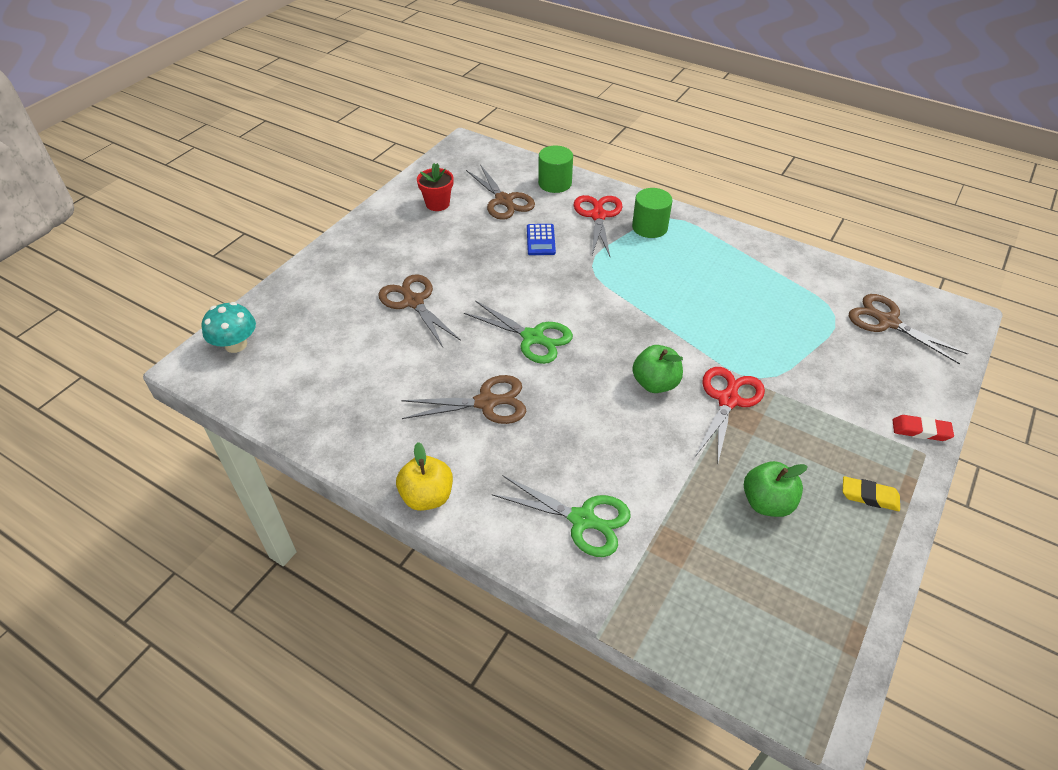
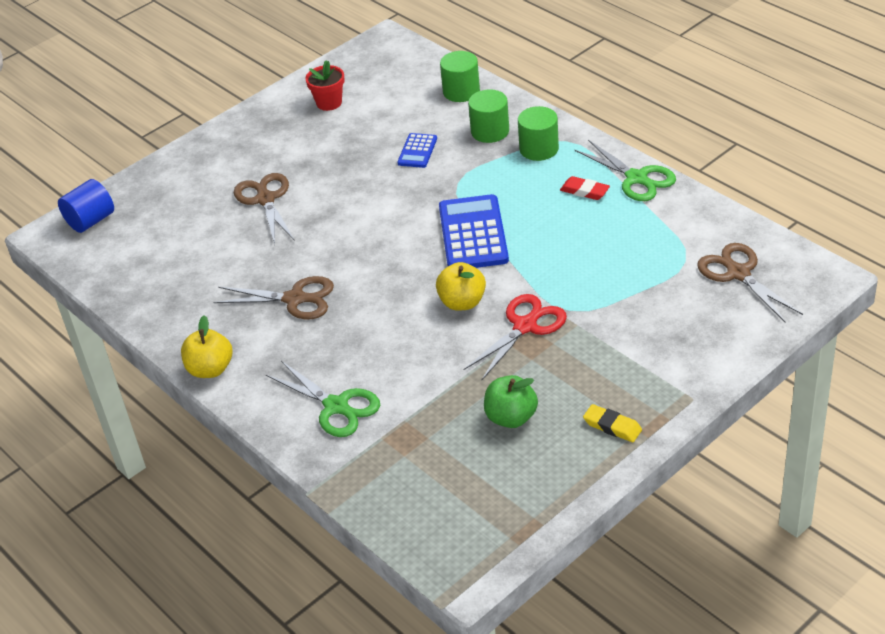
camera: 20 degrees right, 5 degrees down
turquoise mushroom [202,302,256,353] -> blue cylinder [58,179,114,233]
green scissors [464,301,573,364] -> green scissors moved to [575,140,676,201]
brown scissors [466,164,535,220] -> none
red scissors [573,195,623,256] -> green cylinder [468,89,509,143]
green apple [632,345,683,393] -> yellow apple [436,262,486,311]
red eraser [893,415,954,441] -> red eraser moved to [560,176,610,200]
none -> blue calculator [439,194,509,268]

